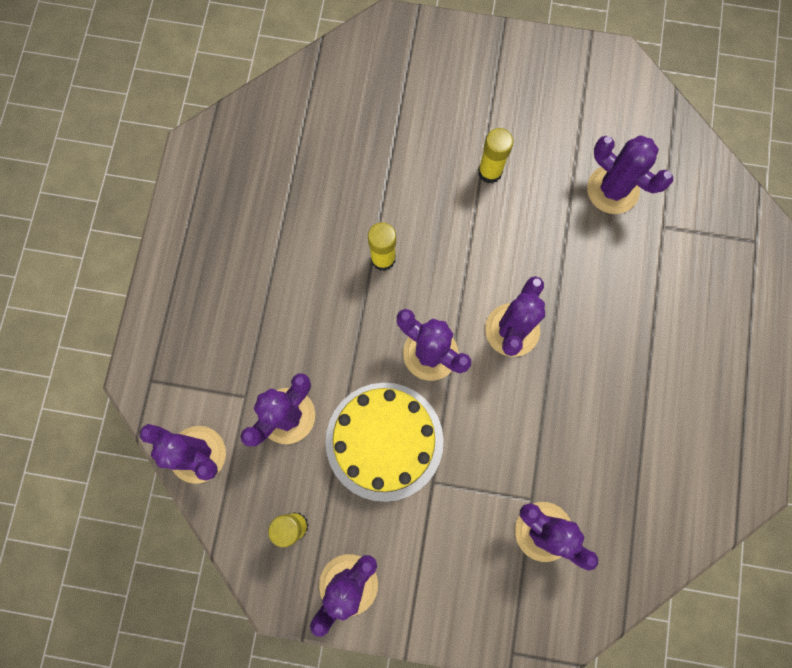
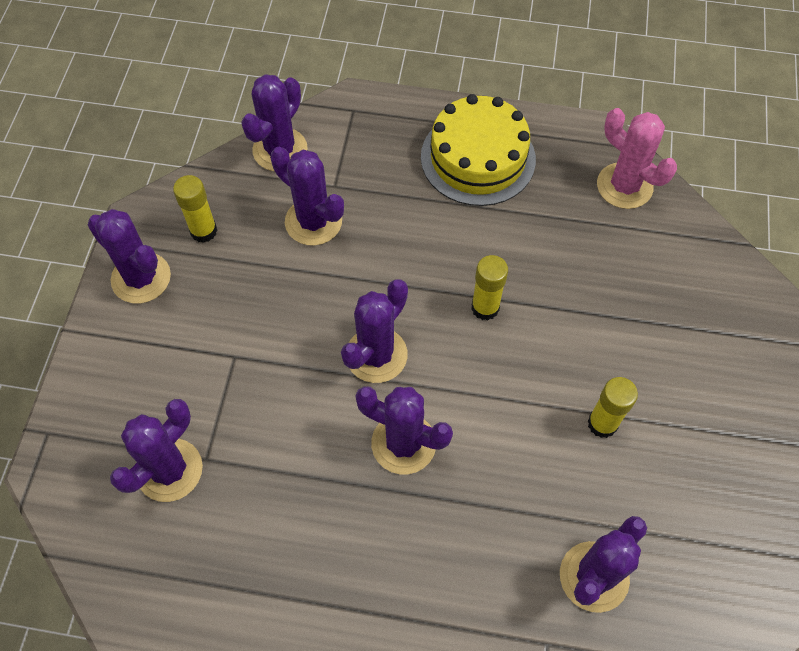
camera: 90 degrees right, 15 degrees down
yellow cake [326,383,444,502] -> yellow cake moved to [421,94,536,206]
none -> pink cactus [597,108,677,209]

